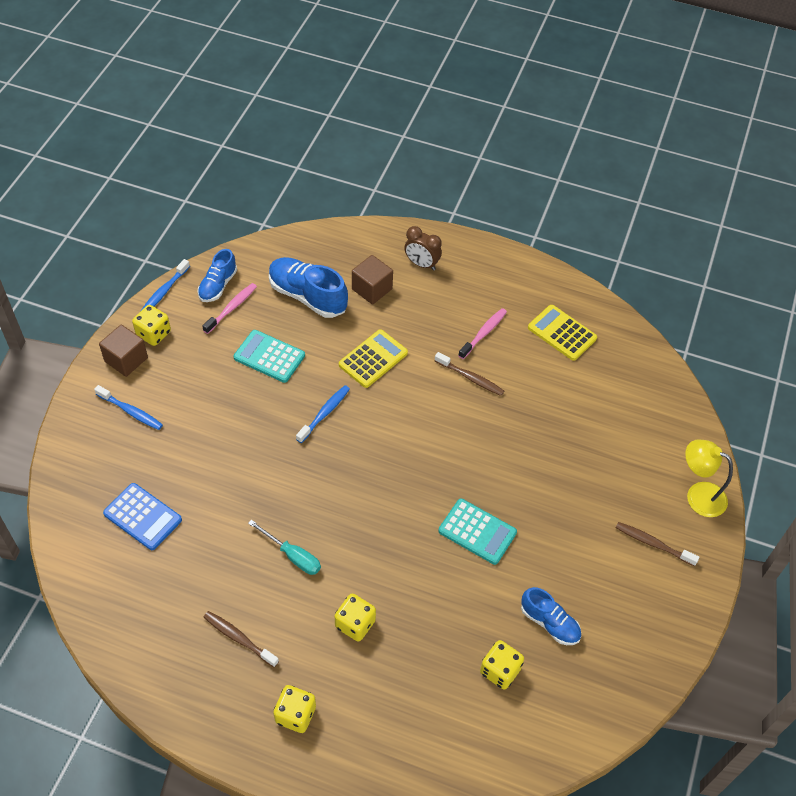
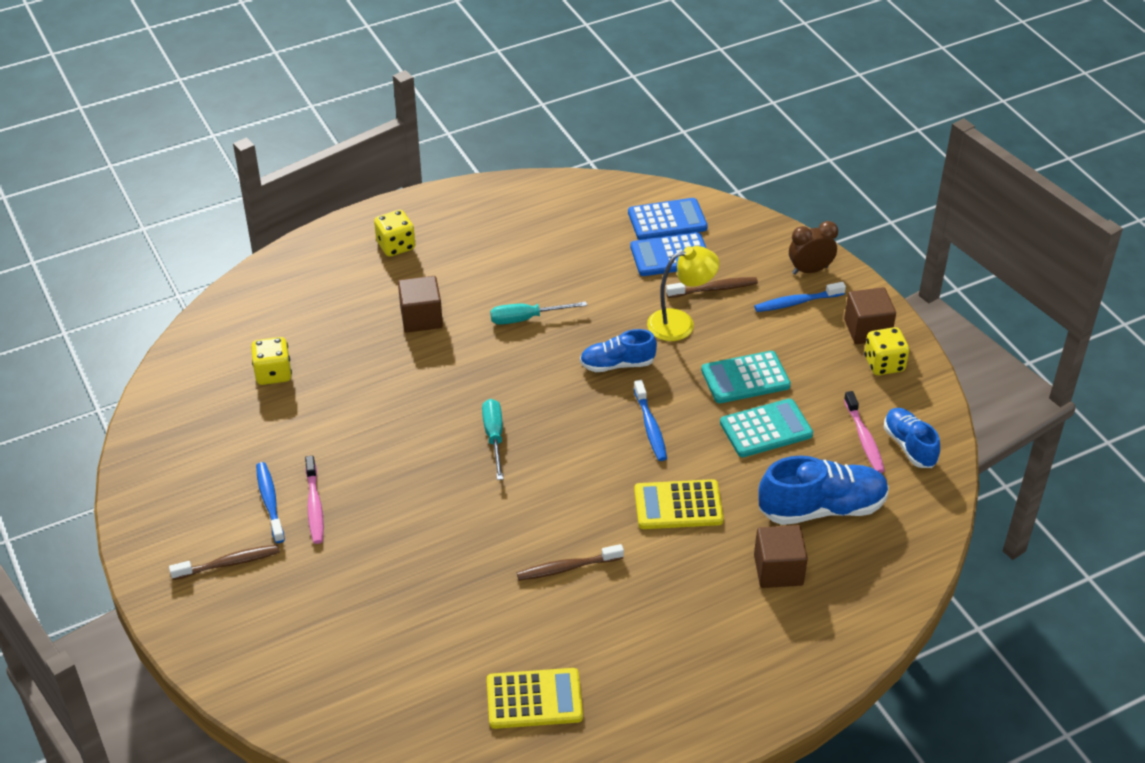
camera: 135 degrees right, 10 degrees down
blue toothbrush [141,259,190,311] -> blue toothbrush moved to [256,462,285,543]
brown toothbrush [204,611,279,667] -> brown toothbrush moved to [666,277,758,298]
yellow dice [335,593,376,642] -> brown cube [398,276,443,333]
yellow calculator [339,329,408,388] -> yellow calculator turned 90 degrees clockwise [634,479,724,529]
brown clock [404,226,442,271] -> brown clock moved to [789,221,838,275]
turquoise calculator [438,499,517,565] -> turquoise calculator moved to [701,351,791,403]
pink toothbrush [458,308,507,359] -> pink toothbrush moved to [305,456,324,544]
blue shoe [521,587,581,645] -> blue shoe moved to [580,329,657,372]
yellow lamp [685,439,733,517] -> yellow lamp moved to [647,246,719,341]
none -> turquoise screwdriver [482,399,504,480]
none -> blue calculator [628,198,708,240]

